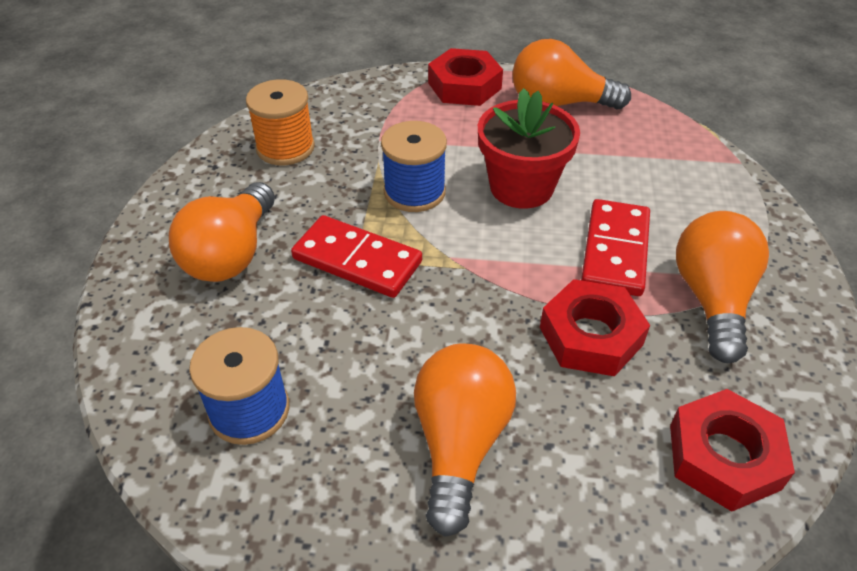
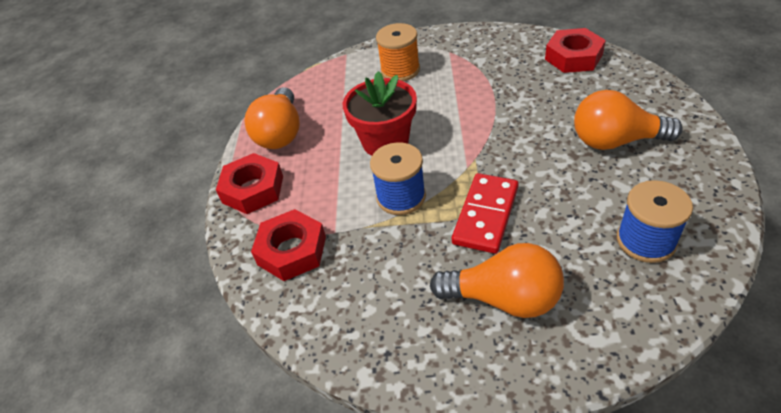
camera: 90 degrees left, 0 degrees up
orange spool [246,79,315,165] -> orange spool moved to [376,23,420,81]
red nut [540,279,650,376] -> red nut moved to [251,209,326,281]
red domino [581,199,650,296] -> none
orange light bulb [676,211,769,363] -> none

